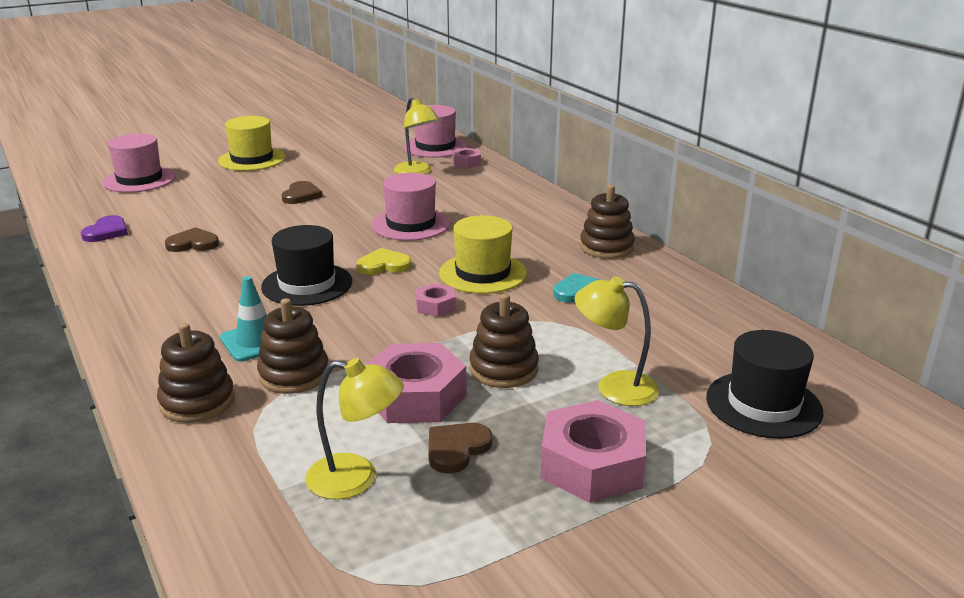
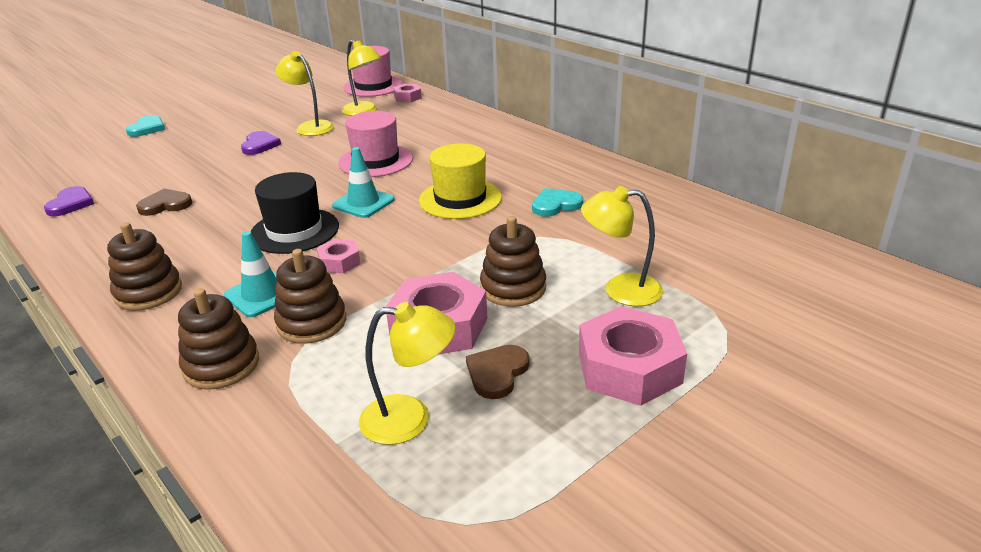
camera: 10 degrees left, 5 degrees up
pink hat [102,133,176,193] -> none
yellow hat [218,116,286,171] -> none
brown heart [282,181,323,204] -> purple heart [241,131,281,155]
yellow heart [357,248,411,275] -> turquoise traffic cone [332,147,395,218]
pink nut [416,283,456,317] -> pink nut moved to [317,239,361,274]
brown stacking toy [580,185,635,259] -> brown stacking toy moved to [107,222,182,311]
black hat [706,330,823,439] -> none
none -> turquoise heart [126,115,165,137]
none -> yellow lamp [276,51,334,136]

